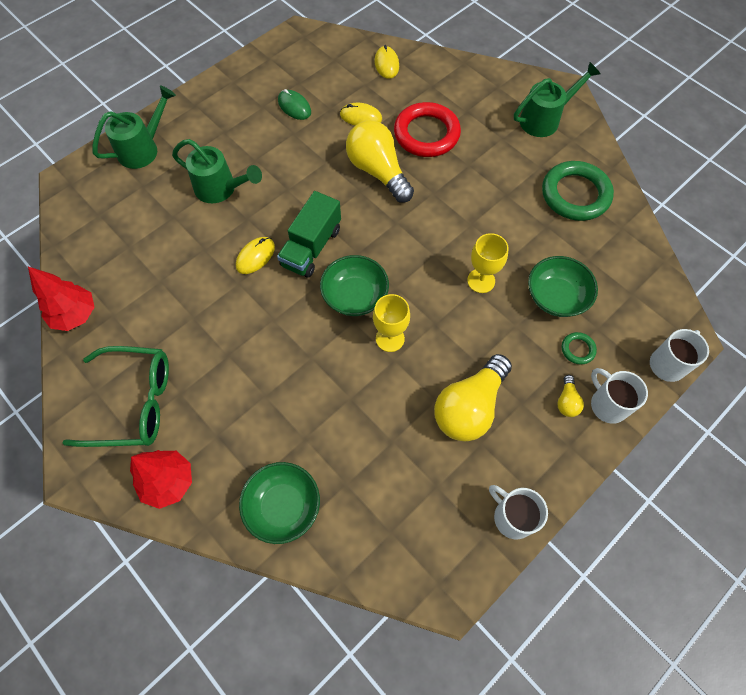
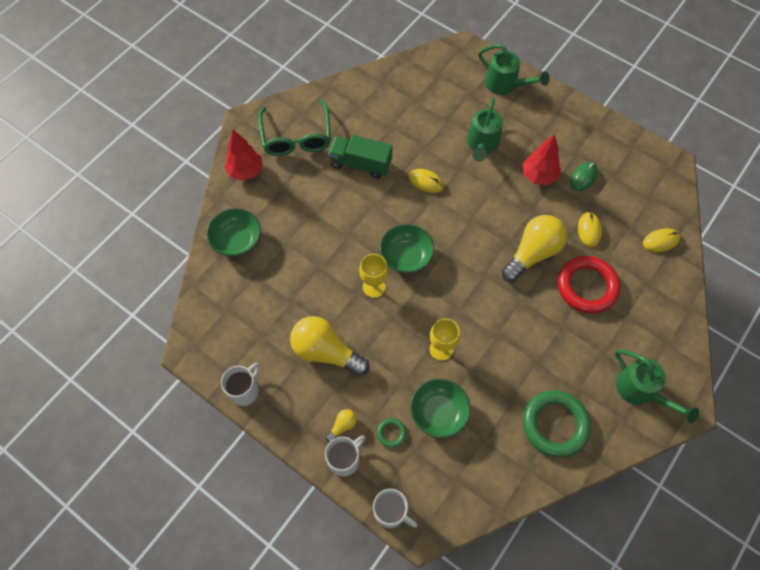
camera: 80 degrees right, 0 degrees up
red tree [28,267,94,331] -> red tree moved to [523,134,561,185]
green truck [277,191,341,278] -> green truck moved to [328,135,392,179]
yellow light bulb [557,375,584,417] -> yellow light bulb turned 135 degrees clockwise [326,409,357,442]

